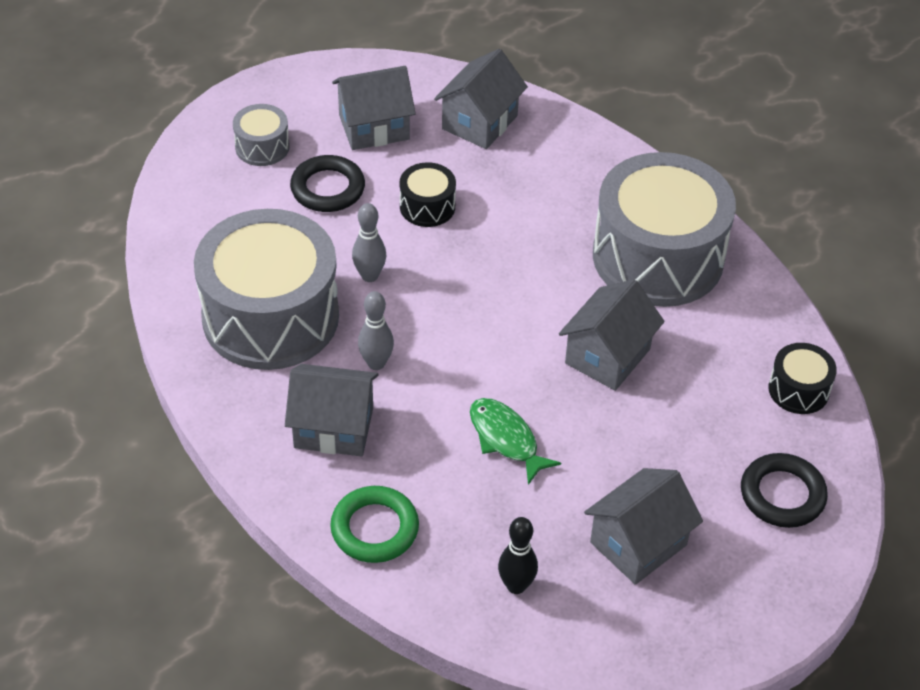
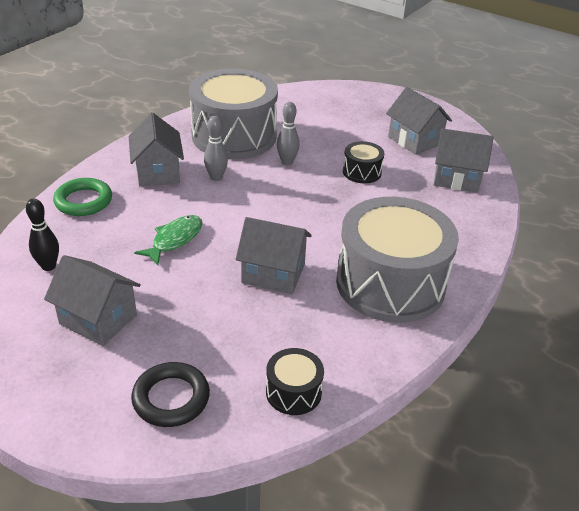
camera: 70 degrees right, 10 degrees down
grey drum [233,104,290,166] -> none
black ring [290,155,365,212] -> none

